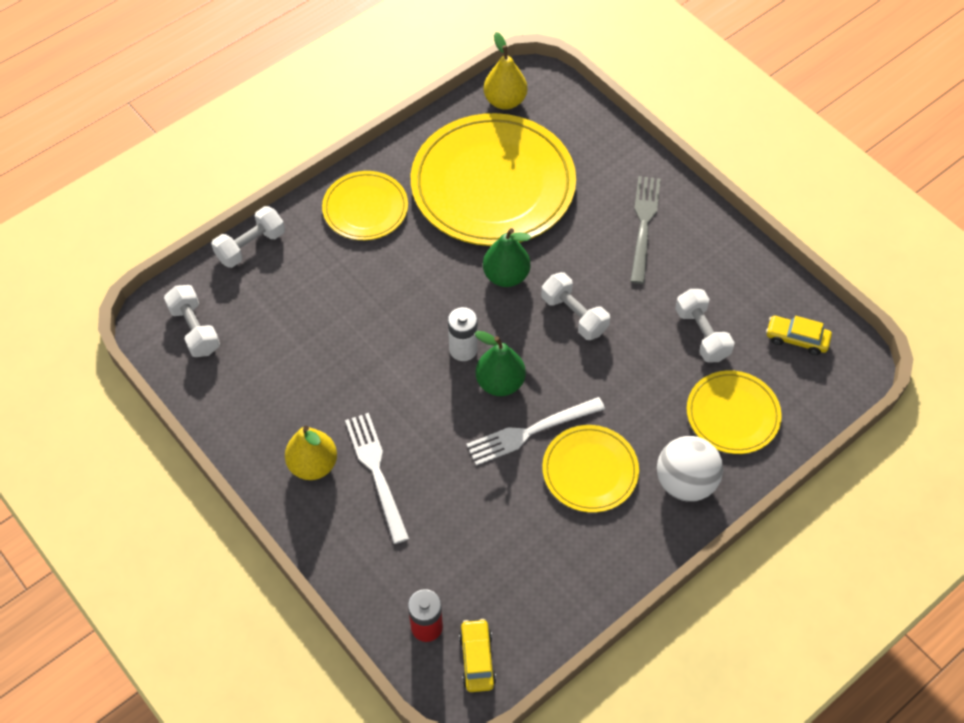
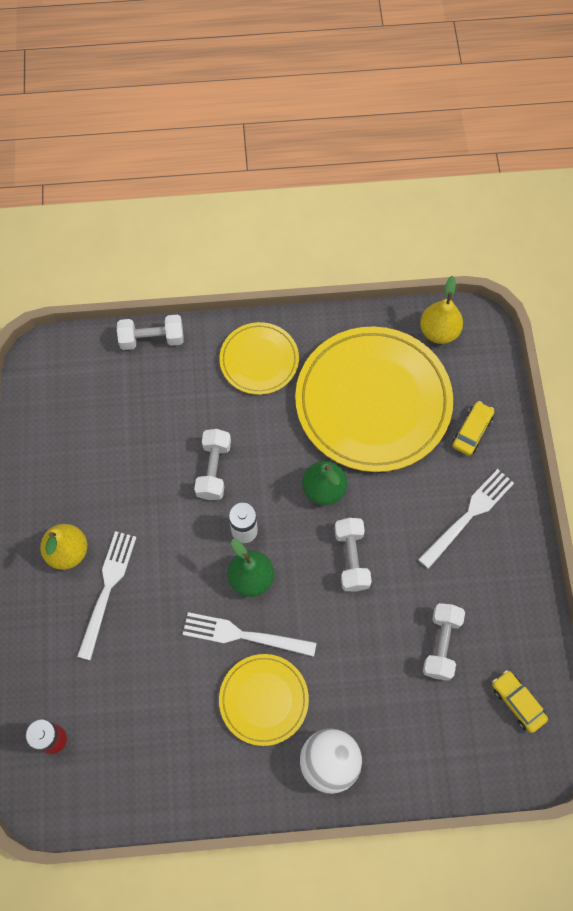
camera: 35 degrees right, 10 degrees up
white dumbbell [164,285,220,357] -> white dumbbell moved to [194,429,231,500]
yellow car [459,619,496,692] -> yellow car moved to [452,401,494,456]
grey fork [630,176,661,284] -> white fork [418,469,514,569]
yellow plate [687,370,782,454] -> none

